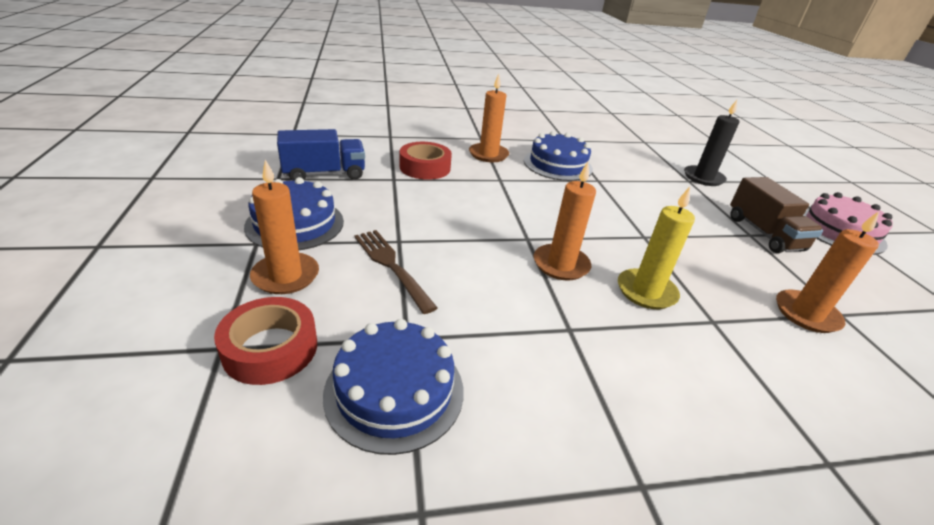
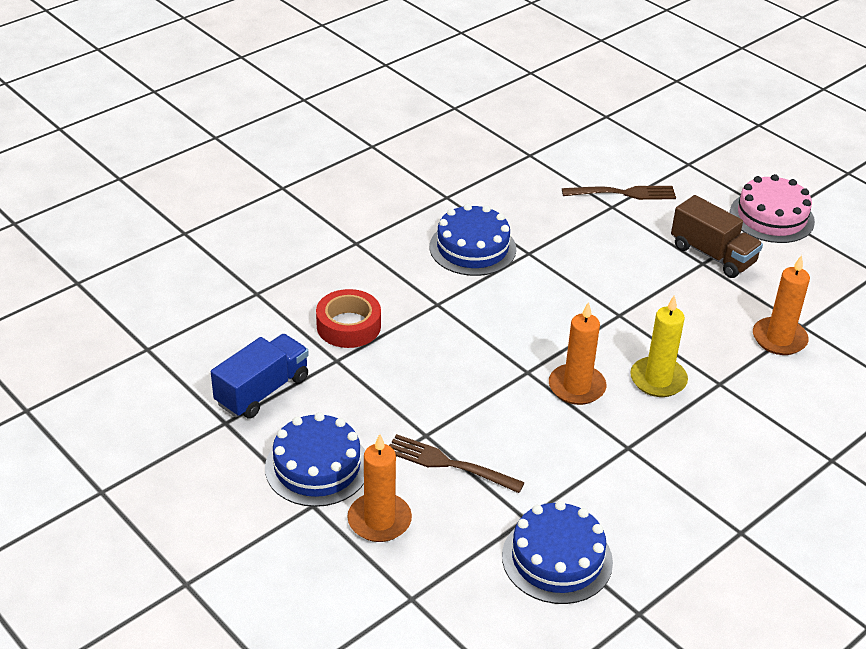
camera: 30 degrees left, 5 degrees up
red tape [214,297,317,385] -> none
orange candle [469,74,509,162] -> none
black candle [684,100,739,186] -> brown fork [562,186,676,200]

